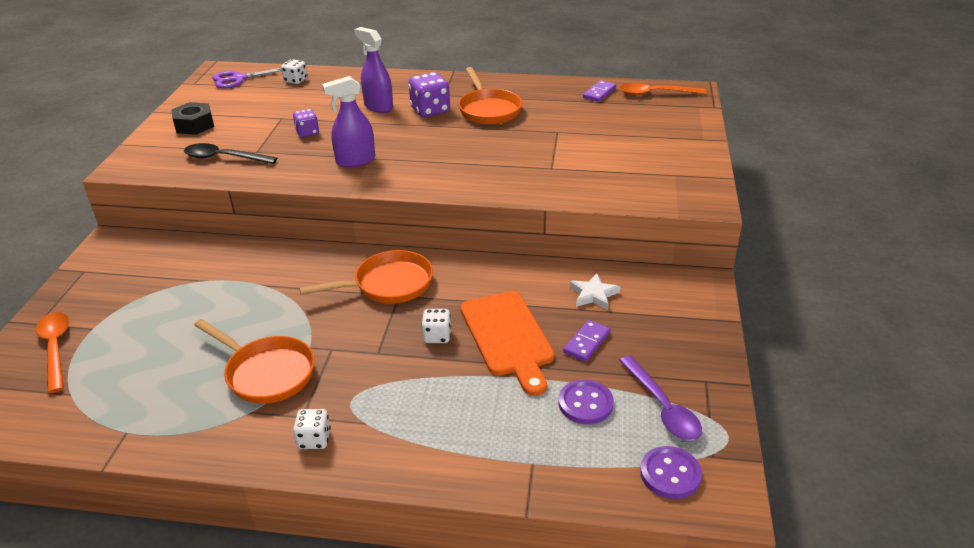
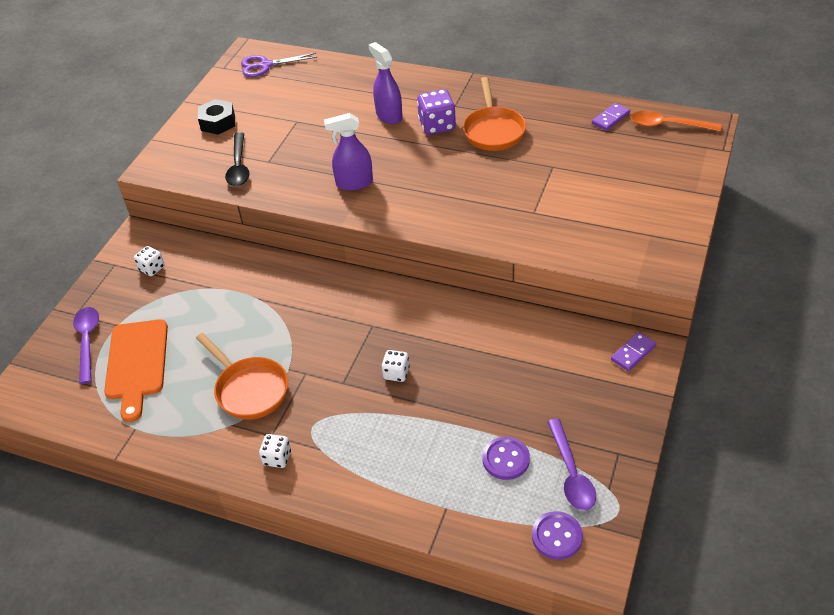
camera: 15 degrees right, 10 degrees up
orange spoon [36,312,69,393] -> purple spoon [73,307,99,384]
black spoon [184,143,277,164] -> black spoon turned 120 degrees counterclockwise [225,132,249,186]
white dice [281,59,307,84] -> white dice moved to [134,246,165,276]
purple dice [293,109,319,137] -> none
orange pan [299,250,433,304] -> none
orange cutting board [460,291,555,396] -> orange cutting board moved to [104,319,168,422]
purple domino [563,320,610,362] -> purple domino moved to [611,332,656,371]
white star [570,273,621,310] -> none

